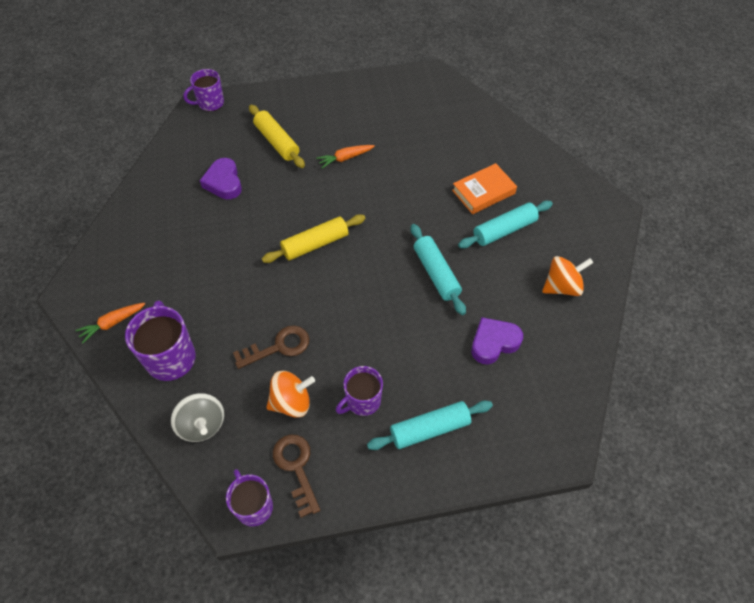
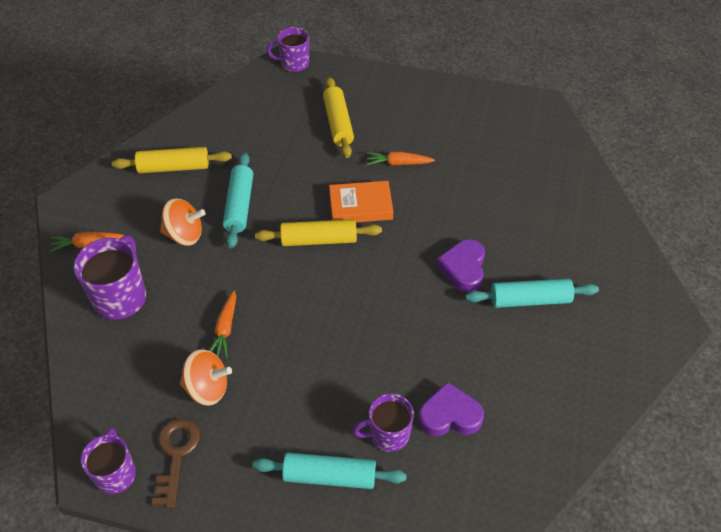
camera: 25 degrees right, 5 degrees down
grey spinning top [171,393,224,442] -> none
purple heart [200,158,242,199] -> purple heart moved to [437,239,485,292]
brown key [233,325,309,369] -> orange carrot [209,290,236,358]
purple mug [336,366,383,416] -> purple mug moved to [353,393,414,452]
turquoise rolling pin [411,224,466,315] -> turquoise rolling pin moved to [223,152,253,248]
orange book [452,163,517,214] -> orange book moved to [329,181,393,222]
orange spinning top [542,256,594,296] -> orange spinning top moved to [160,198,205,246]
none -> yellow rolling pin [112,147,232,173]

